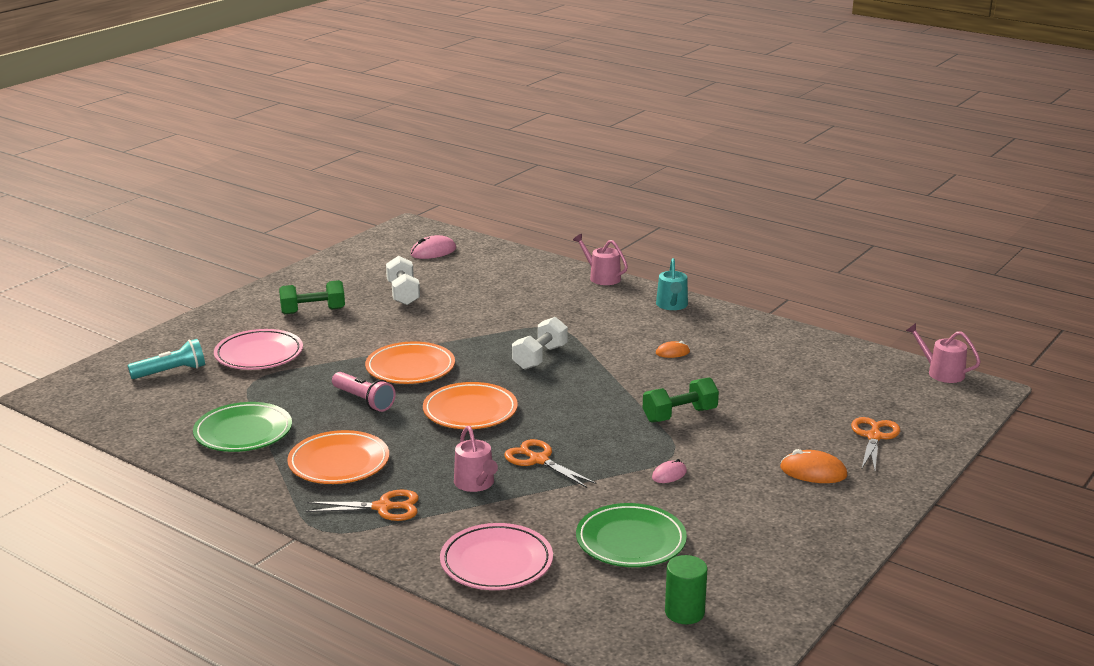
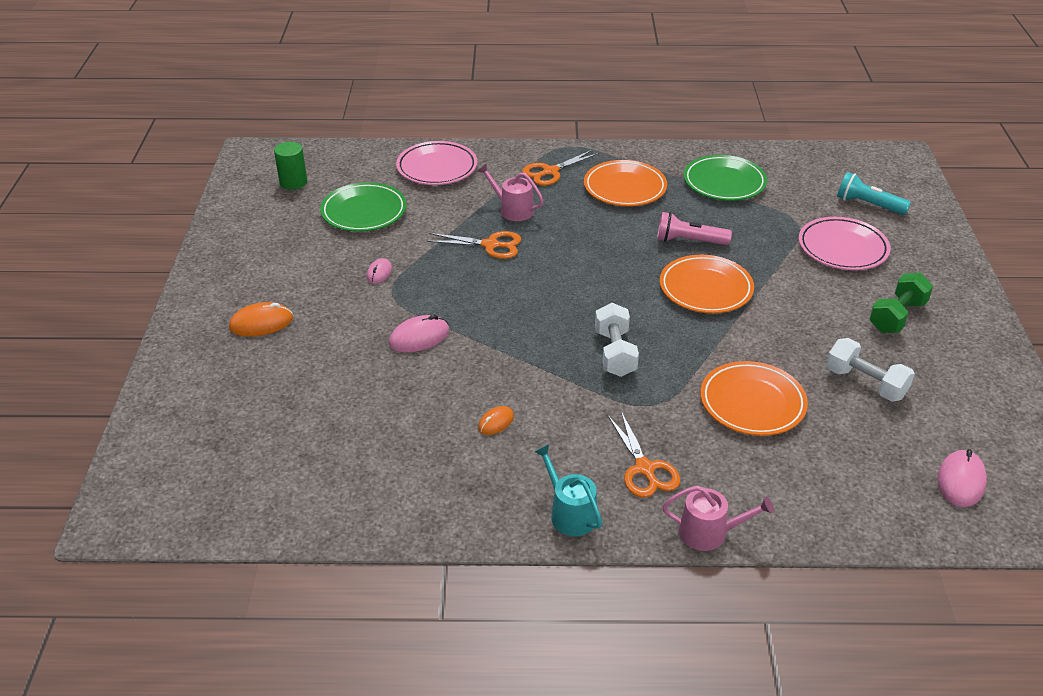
camera: 145 degrees right, 15 degrees up
turquoise flashlight [128,339,205,379] -> turquoise flashlight turned 90 degrees clockwise [837,172,911,215]
orange plate [423,382,518,429] -> orange plate moved to [700,361,808,436]
green dumbbell [643,377,719,422] -> pink mouse [389,314,449,353]
orange scissors [851,417,900,471] -> orange scissors moved to [608,411,680,498]
pink watering can [906,323,981,383] -> none

